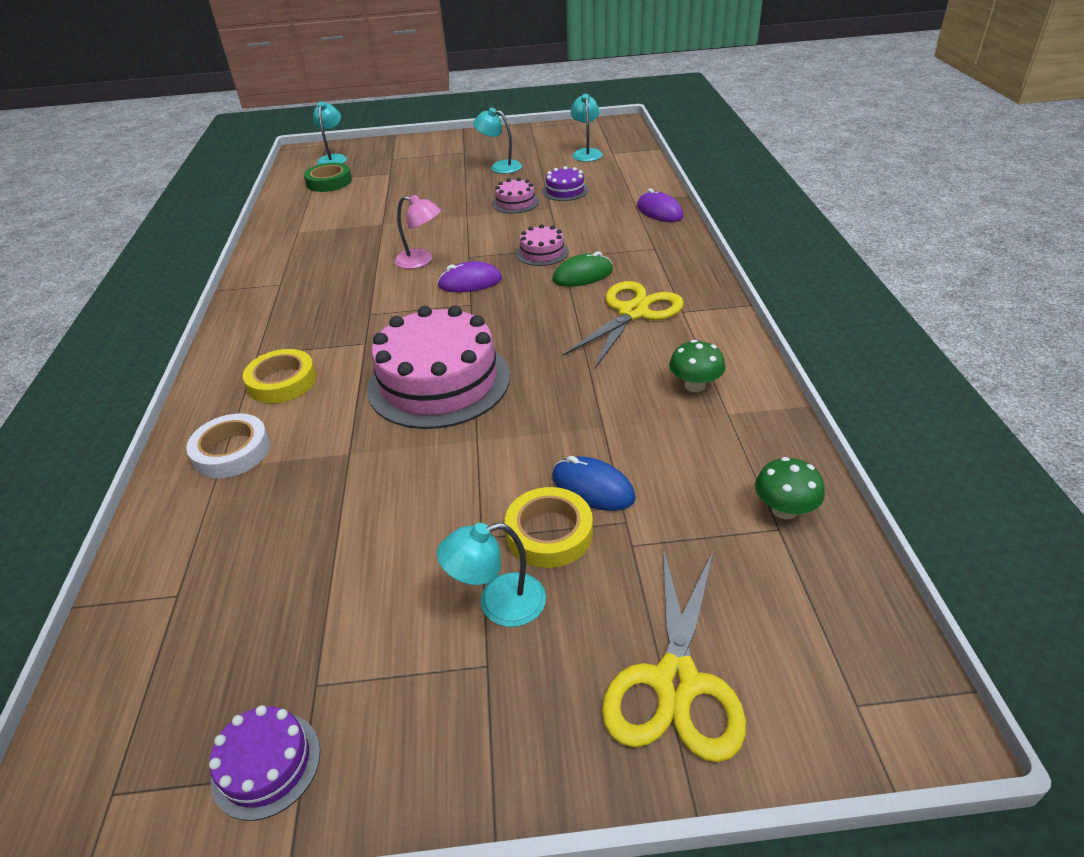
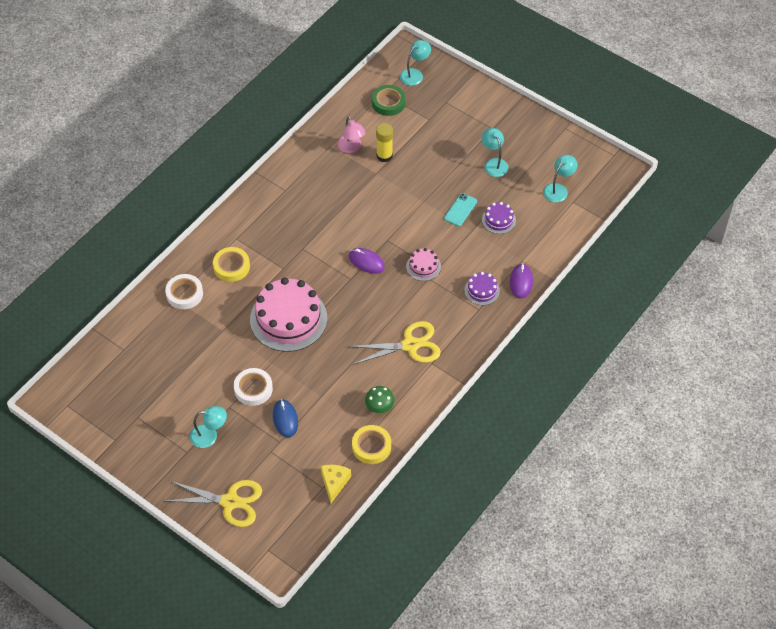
camera: 40 degrees right, 15 degrees up
purple cake [209,705,320,821] -> purple cake moved to [465,272,500,305]
pink lamp [394,195,441,269] -> pink lamp moved to [338,116,366,153]
turquoise lamp [437,523,546,627] -> turquoise lamp turned 150 degrees clockwise [190,406,227,448]
pink cake [492,178,539,214] -> turquoise phone [444,193,477,226]
yellow tape [505,487,593,568] -> yellow tape moved to [352,425,391,464]
green mouse [552,251,613,287] -> none
yellow scissors [602,547,746,762] -> yellow scissors turned 135 degrees counterclockwise [167,480,262,527]
green mushroom [755,457,825,519] -> yellow cheese [321,465,351,503]
none -> white tape [234,368,273,406]
none -> yellow glue stick [376,123,393,162]

